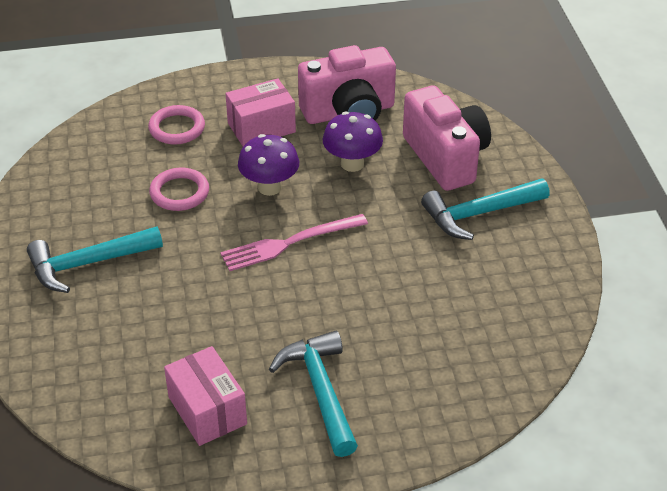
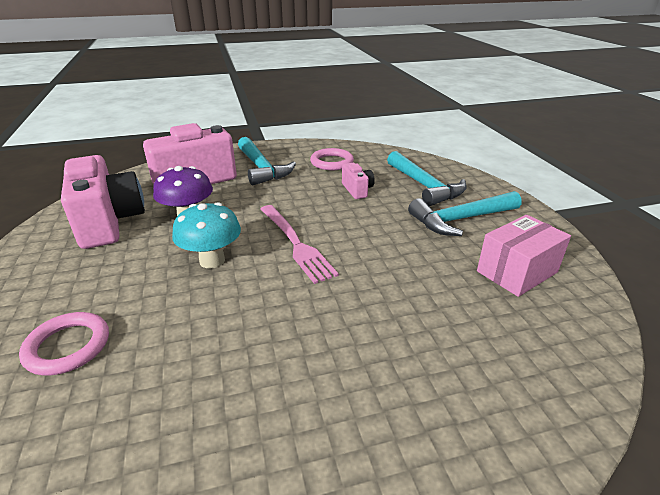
camera: 95 degrees left, 10 degrees down
turquoise hammer [27,226,163,293] -> turquoise hammer moved to [387,151,467,206]
pink ring [149,168,209,211] -> pink ring moved to [310,148,354,170]
pink box [226,78,296,146] -> none
purple mushroom [238,134,299,196] -> turquoise mushroom [172,202,241,269]
none -> pink camera [342,163,375,199]

